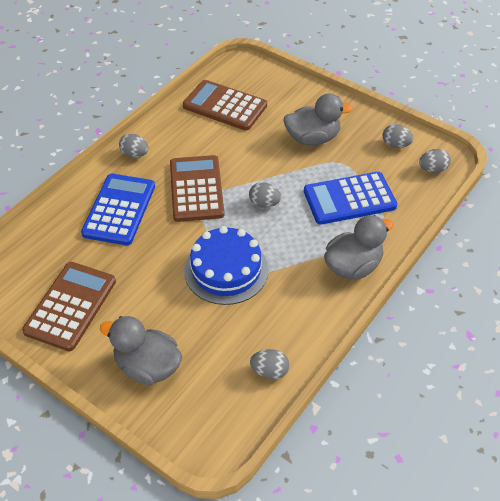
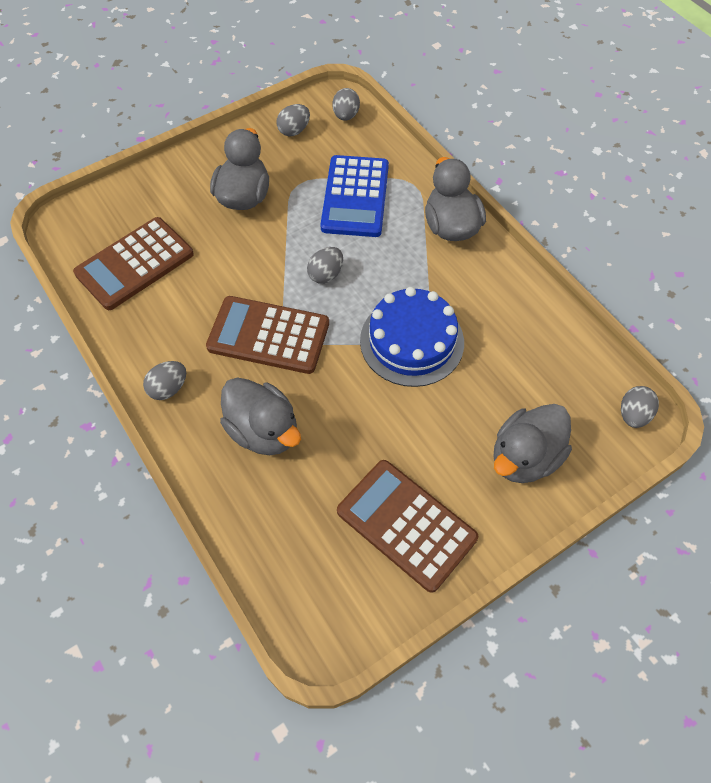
camera: 70 degrees left, 10 degrees up
blue calculator [81,174,155,245] -> grey duck [220,377,301,455]
grey egg [250,349,289,379] -> grey egg moved to [621,386,659,428]

